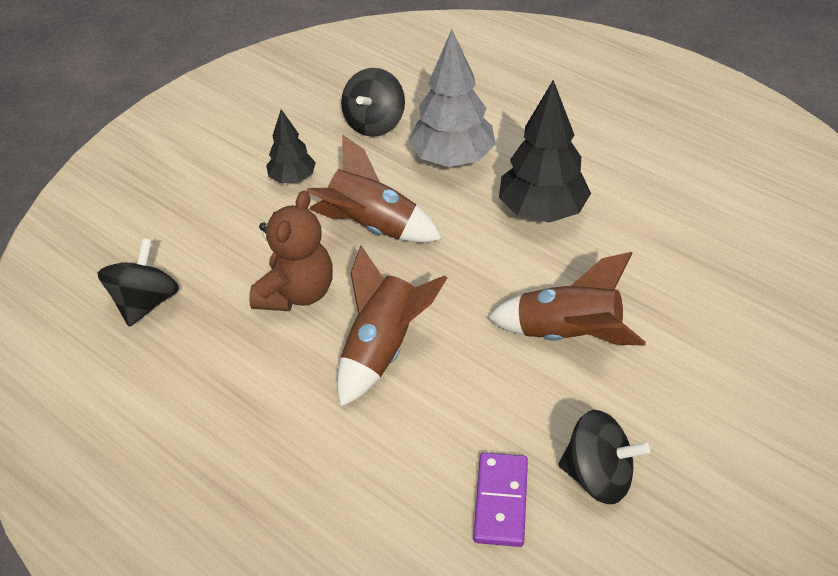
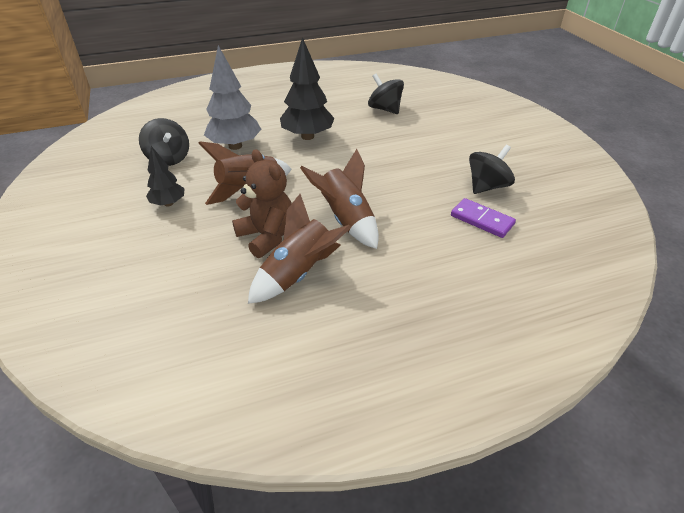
camera: 60 degrees left, 5 degrees down
black spinning top [97,238,179,327] -> black spinning top moved to [368,74,404,114]
brown rocket [487,252,646,346] -> brown rocket moved to [248,194,352,304]

